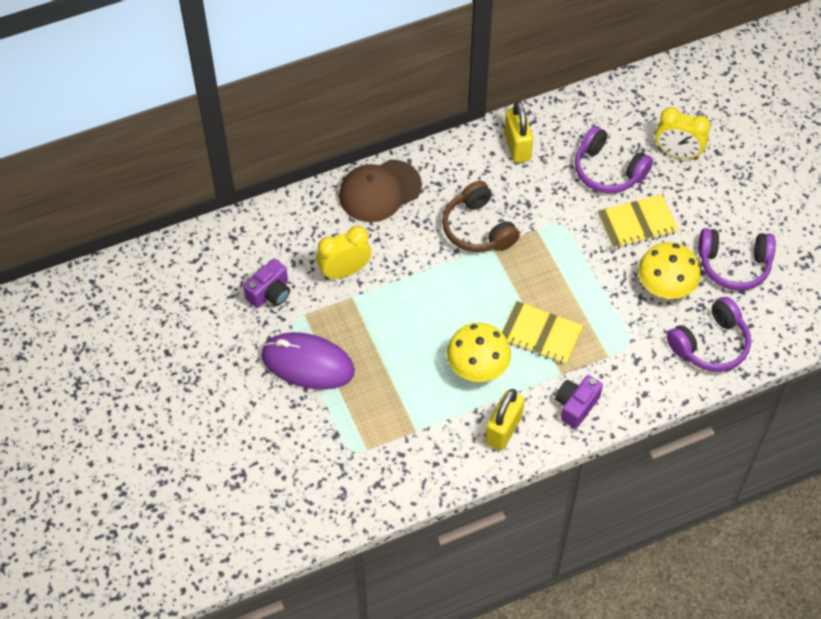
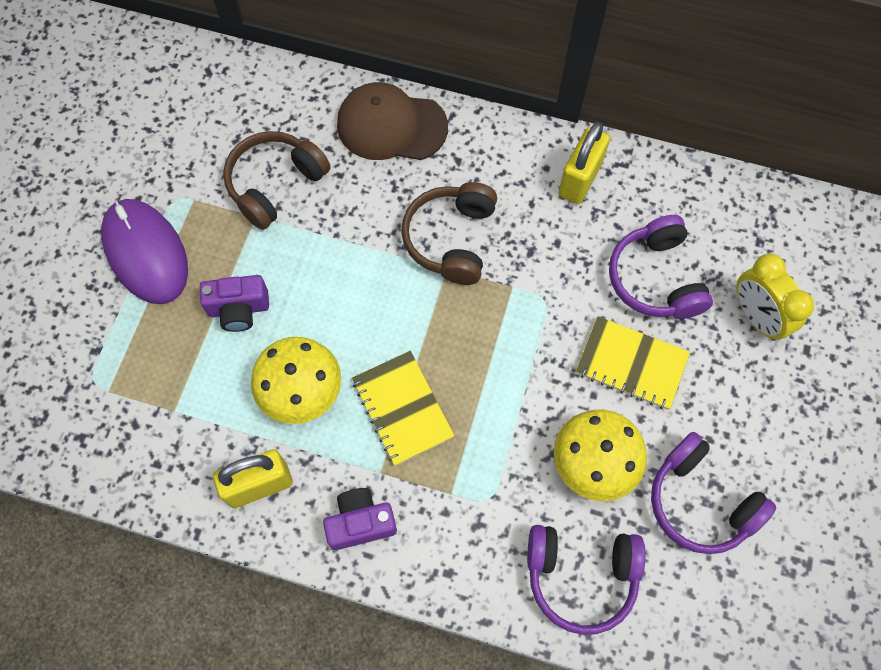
camera: 40 degrees right, 10 degrees up
purple camera [243,259,290,308] -> purple camera moved to [200,275,269,332]
yellow clock [317,226,371,280] -> brown headphones [223,131,331,230]

